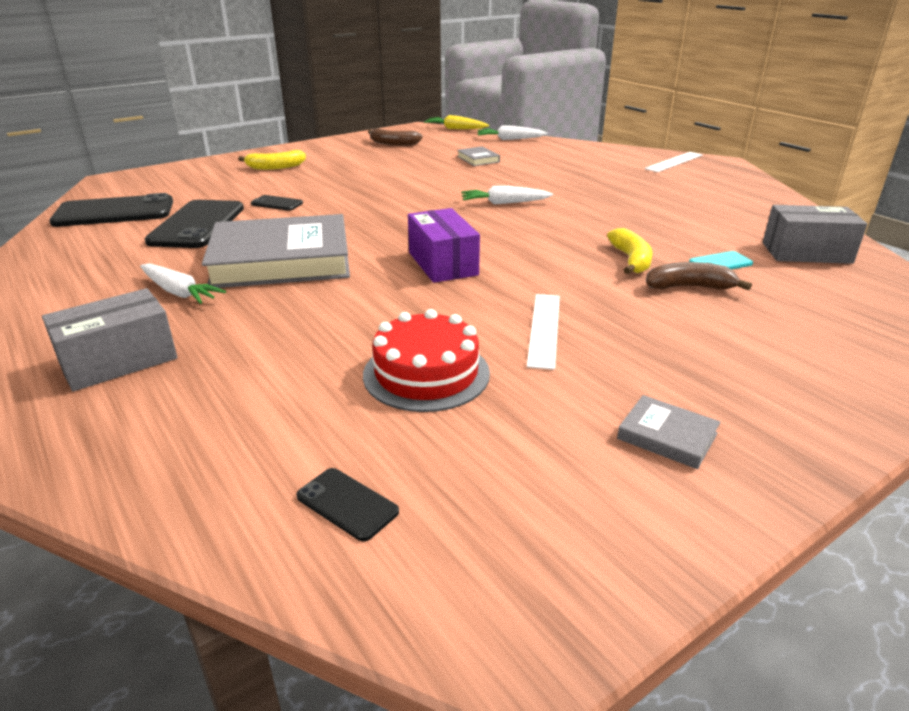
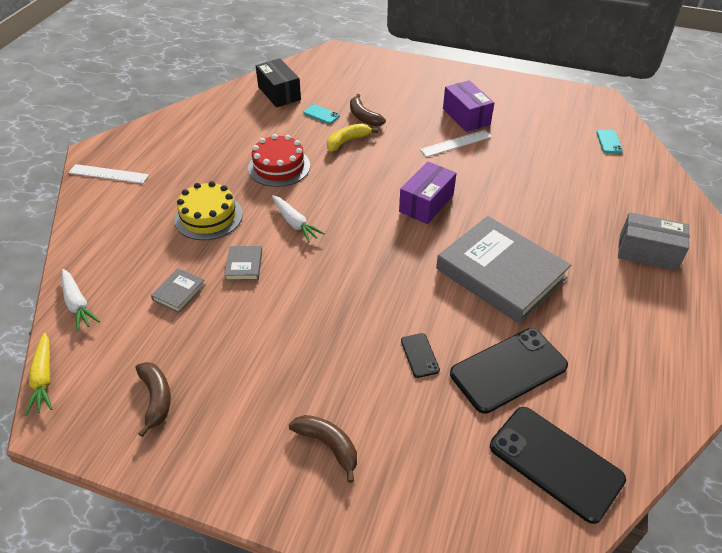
camera: 125 degrees left, 15 degrees up
white carrot [140,264,226,304] -> none
yellow banana [238,150,306,170] -> brown banana [289,415,357,483]
black phone [296,468,399,541] -> turquoise phone [597,130,623,153]
red cake [363,309,490,412] -> red cake moved to [248,134,310,187]
grey book [617,395,721,469] -> grey book moved to [224,246,262,281]
grey box [763,205,867,264] -> black box [256,59,301,107]
none -> yellow cake [175,181,243,240]
none -> purple box [443,80,494,132]

